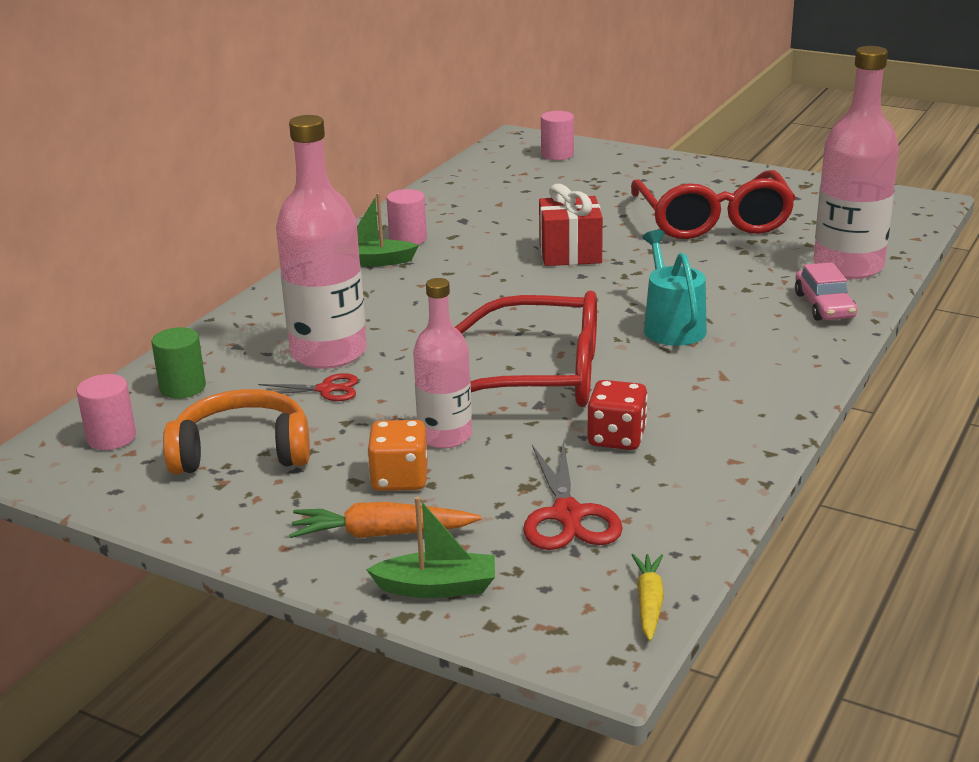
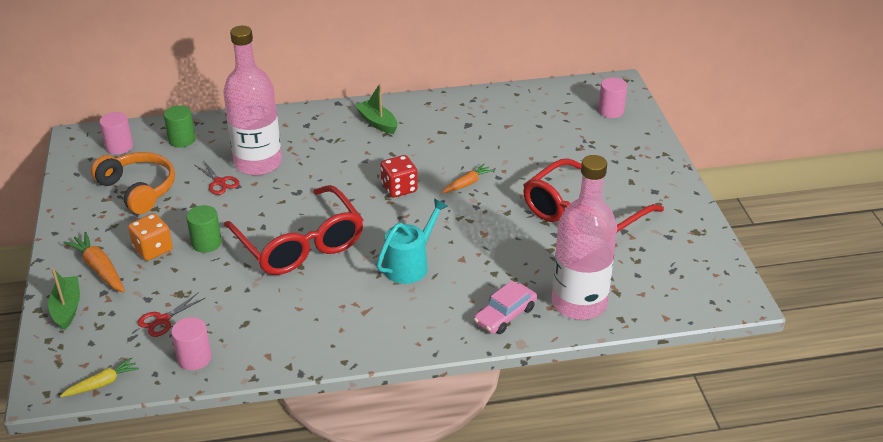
camera: 50 degrees right, 10 degrees up
green boat [366,496,495,598] -> green boat turned 150 degrees counterclockwise [48,268,80,330]
pink cylinder [387,189,427,245] -> pink cylinder moved to [171,317,212,370]
pink bottle [413,278,472,448] -> green cylinder [186,205,222,253]
red scissors [523,441,623,550] -> red scissors [137,292,205,337], size x0.62
red gift [539,184,603,266] -> orange carrot [441,164,494,193]
red dice [588,380,648,450] -> red dice moved to [380,155,418,198]

